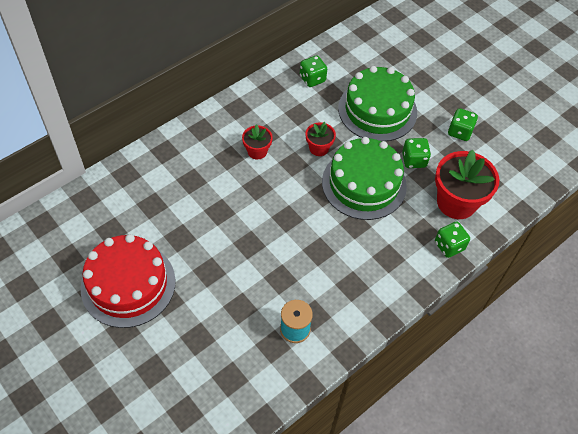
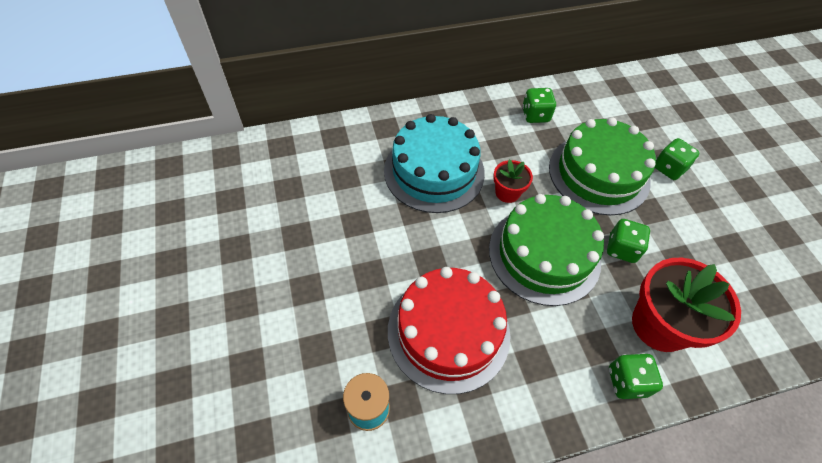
camera: 25 degrees right, 0 degrees up
red cake [80,234,176,328] -> red cake moved to [388,267,510,394]
red flower pot [242,124,273,159] -> turquoise cake [384,114,485,213]
green dice [448,108,478,141] -> green dice moved to [655,138,700,180]

